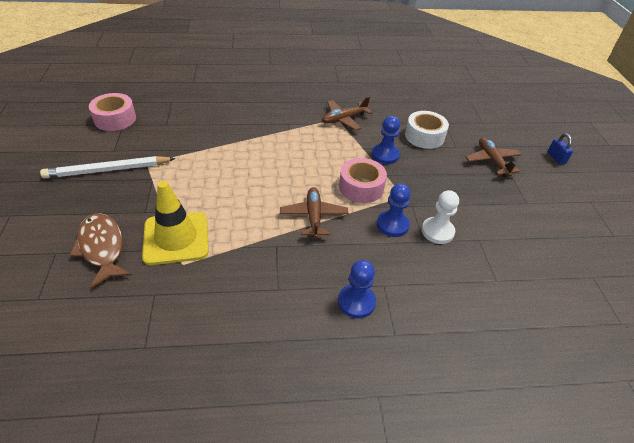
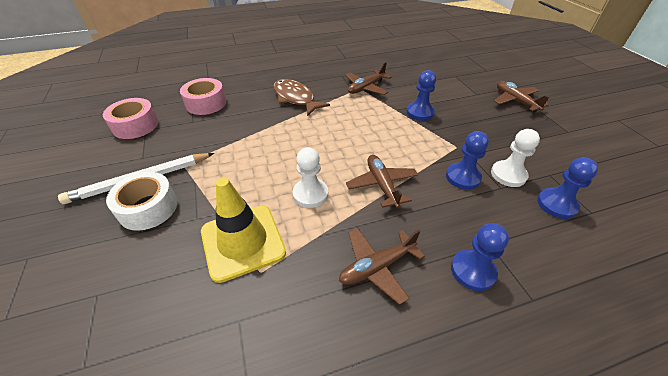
camera: 10 degrees left, 0 degrees up
brown fish [69,213,132,288] -> brown fish moved to [273,79,330,116]
pink tape [339,158,387,203] -> pink tape moved to [180,78,226,115]
white tape [405,111,449,149] -> white tape moved to [106,172,177,231]
blue padlock [548,133,573,165] -> none
none -> white pawn [293,147,328,208]
none -> brown plane [339,228,425,305]
none -> blue pawn [537,157,598,219]

